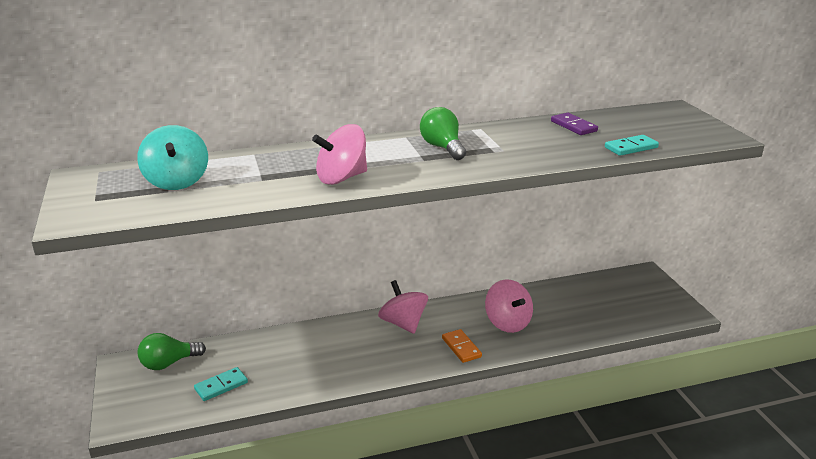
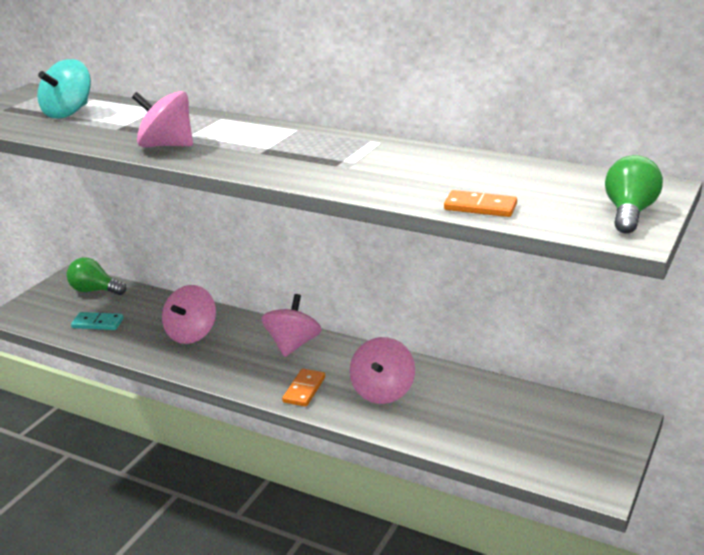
camera: 45 degrees right, 0 degrees up
green light bulb [420,107,466,160] -> green light bulb moved to [605,155,663,233]
purple domino [551,113,598,135] -> none
turquoise domino [605,135,659,156] -> orange domino [444,190,517,217]
none -> pink spinning top [162,285,216,344]

